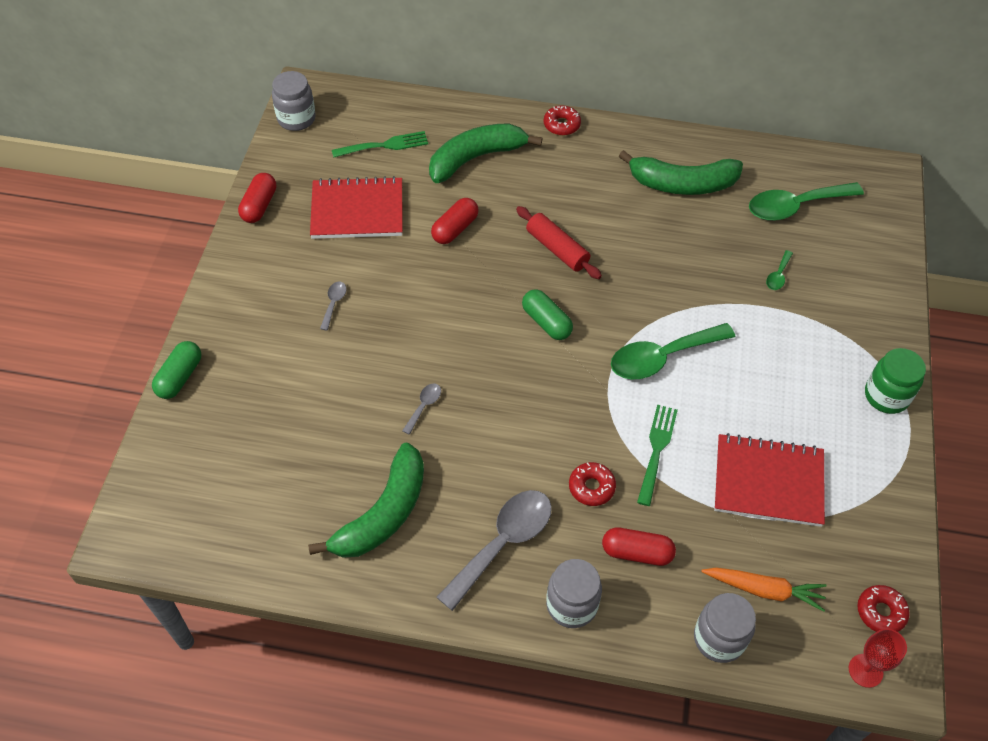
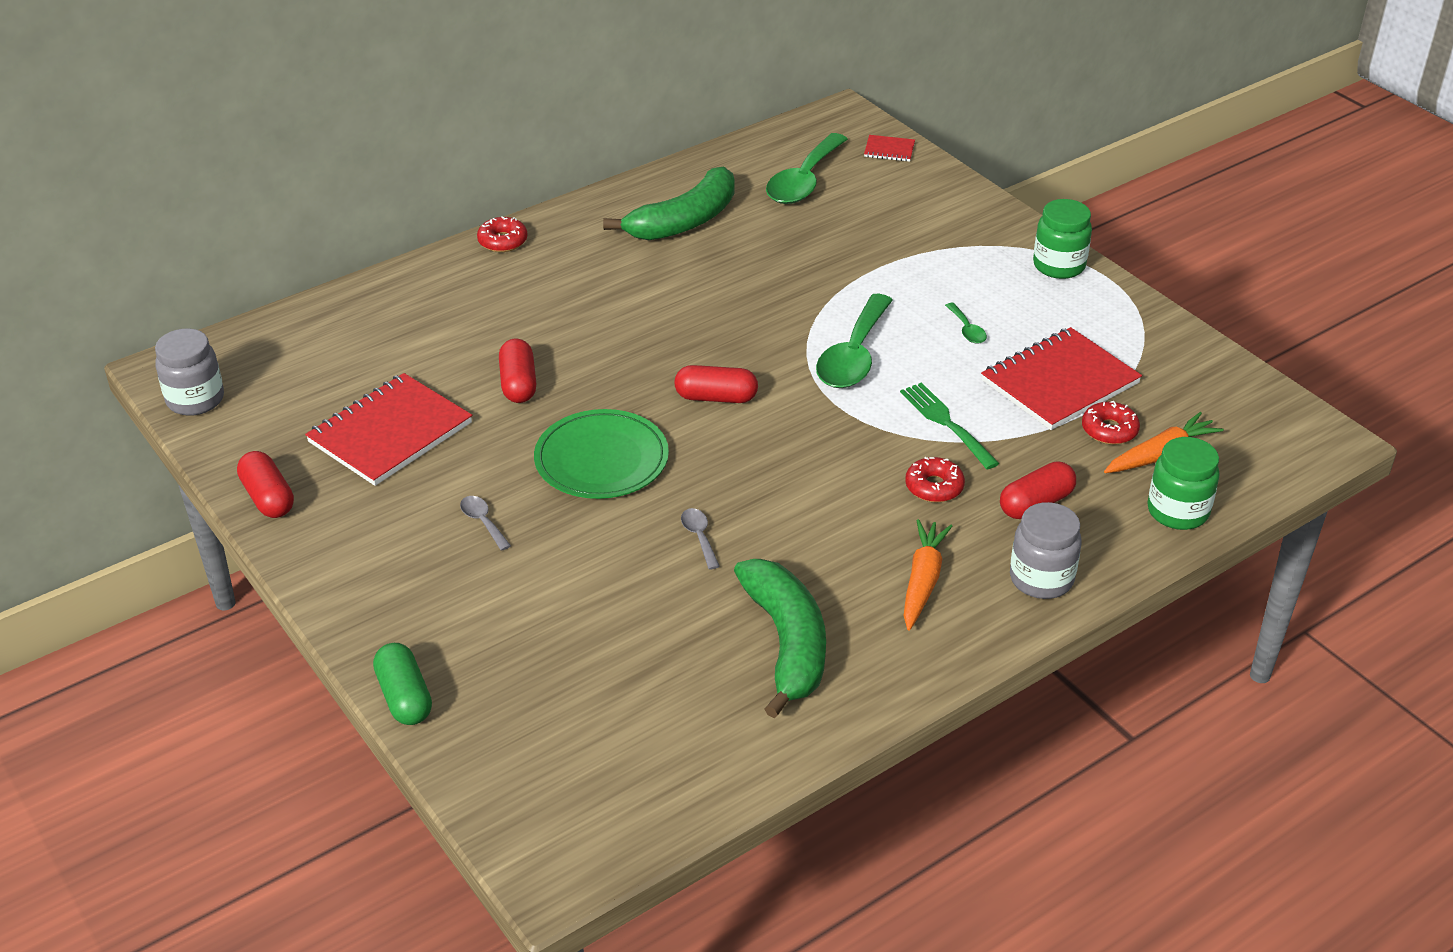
camera: 45 degrees left, 15 degrees down
green fork [332,131,428,158] -> none
green banana [429,123,542,183] -> none
grey spoon [437,490,552,611] -> orange carrot [904,519,952,631]
red rolling pin [516,206,602,279] -> none
green capsule [522,289,573,340] -> red capsule [674,365,758,403]
grey jar [694,593,756,663] -> green jar [1148,437,1219,530]
green spoon [766,250,793,290] -> green spoon moved to [945,303,987,344]
red goblet [849,628,907,688] -> none
red donut [857,585,910,632] -> red donut moved to [1082,401,1140,445]
none -> green plate [534,409,669,499]
none -> red notebook [864,135,915,162]

